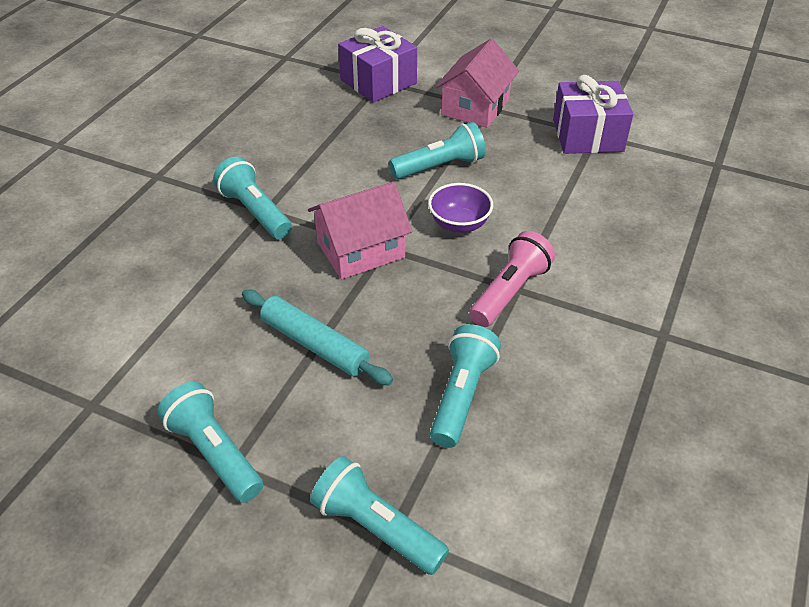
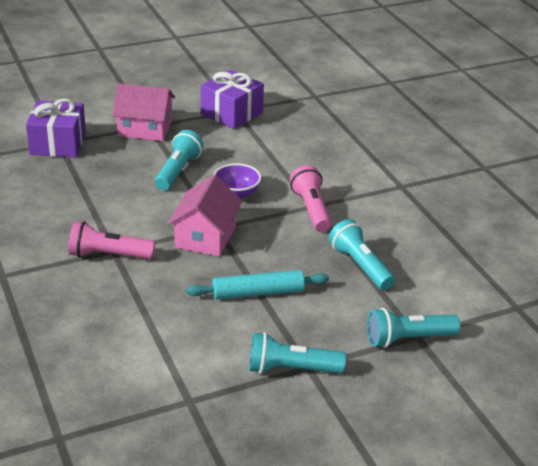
camera: 50 degrees left, 10 degrees down
turquoise flashlight [213,157,292,239] -> pink flashlight [68,221,155,259]
pink house [435,38,519,128] -> pink house turned 60 degrees counterclockwise [112,83,175,141]

